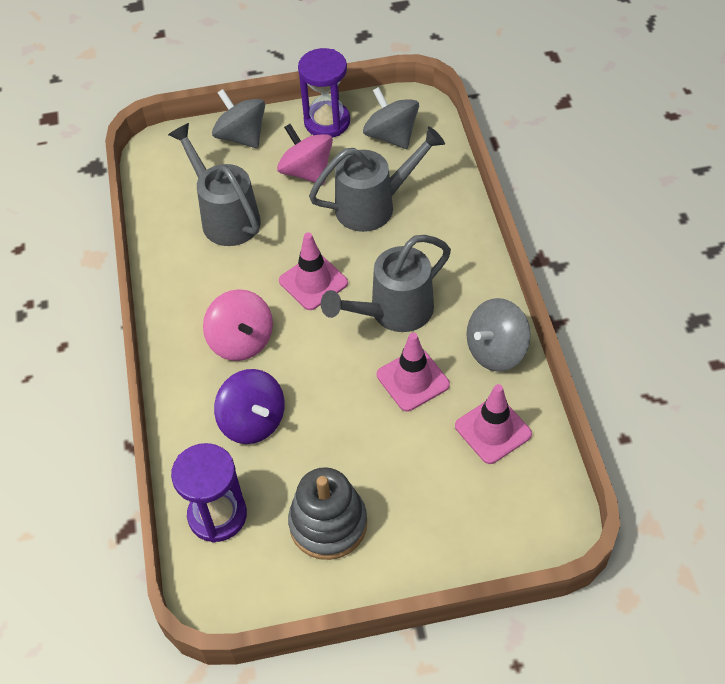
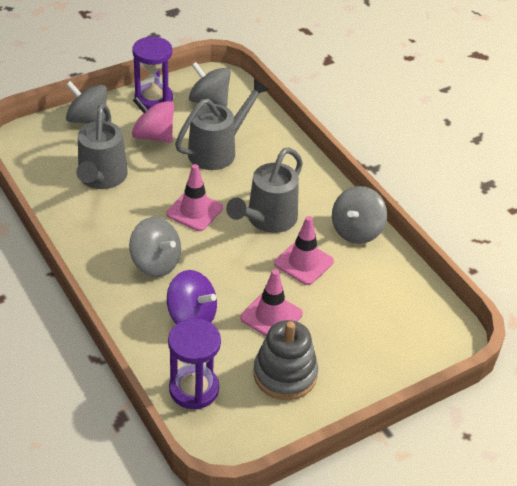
camera: 25 degrees left, 10 degrees down
grey watering can [168,123,261,246] -> grey watering can turned 120 degrees counterclockwise [76,103,128,189]
pink spinning top [203,289,273,361] -> grey spinning top [129,217,181,277]
pink traffic cone [455,384,532,464] -> pink traffic cone moved to [240,269,303,336]

